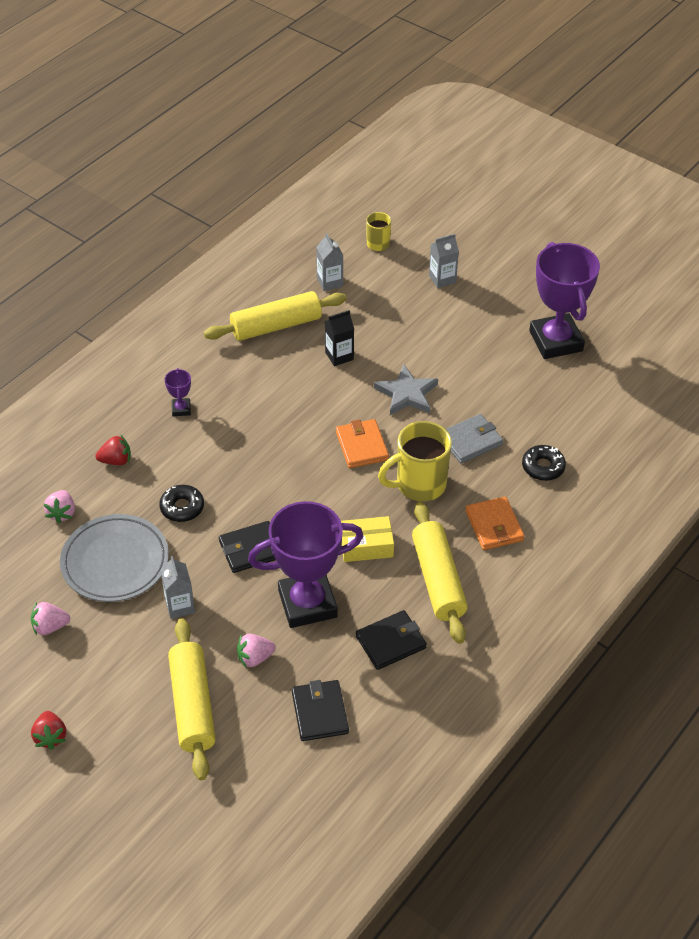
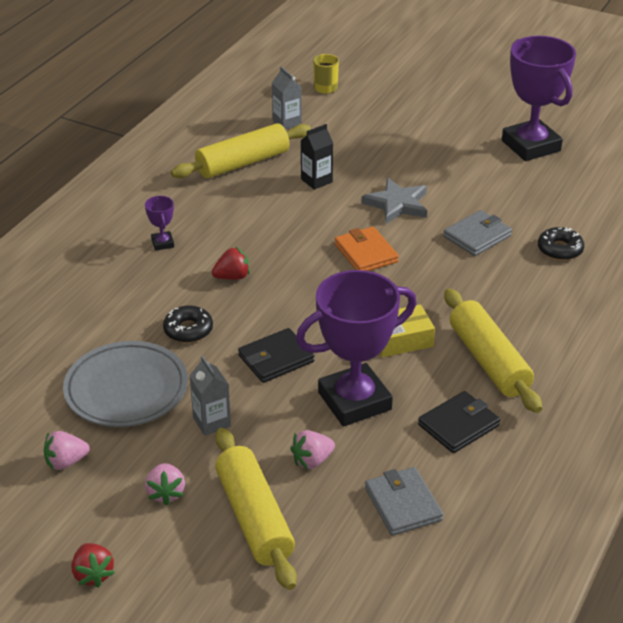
camera: 10 degrees left, 10 degrees down
pink strawberry [44,490,75,524] -> pink strawberry moved to [145,463,185,505]
red strawberry [95,434,131,465] -> red strawberry moved to [212,247,250,280]
black wallet [292,680,349,741] -> grey wallet [365,467,443,536]
yellow mug [378,421,452,502] -> none
grey carton [429,234,459,288] -> none
orange wallet [465,497,524,550] -> none

